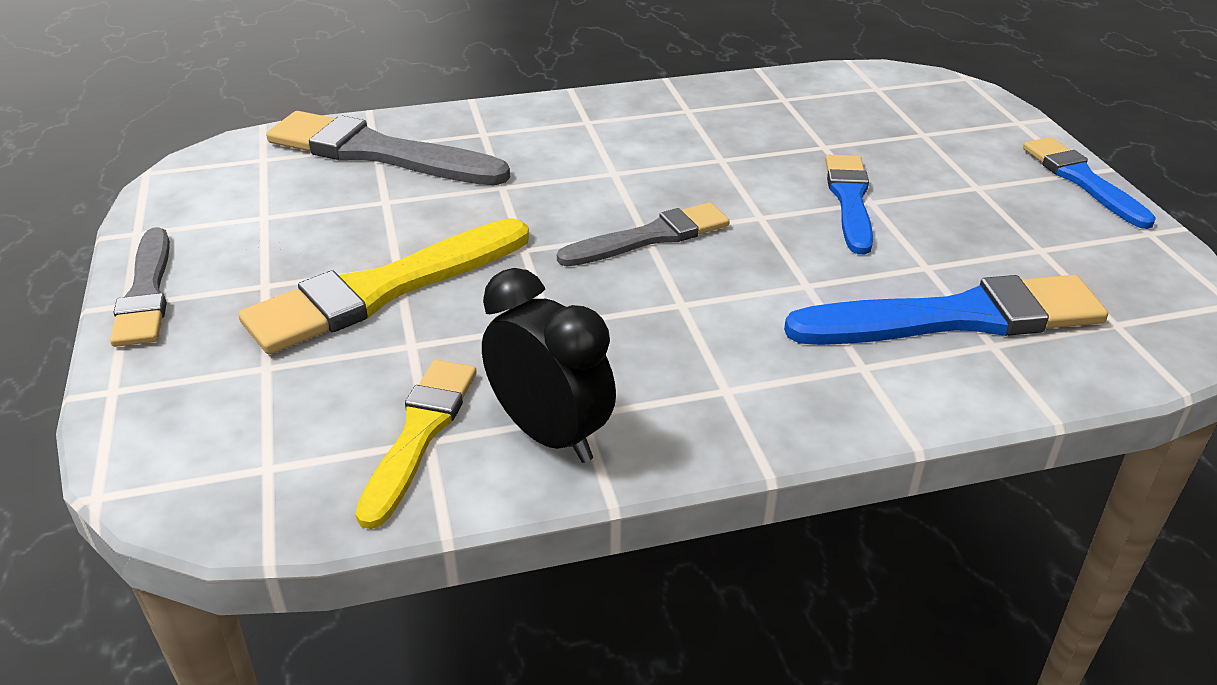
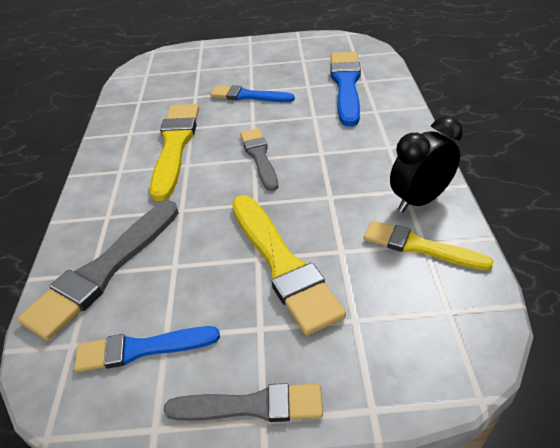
camera: 75 degrees left, 5 degrees up
blue brush [1023,137,1156,229] -> blue brush moved to [74,326,220,372]
none -> yellow brush [150,104,199,201]

